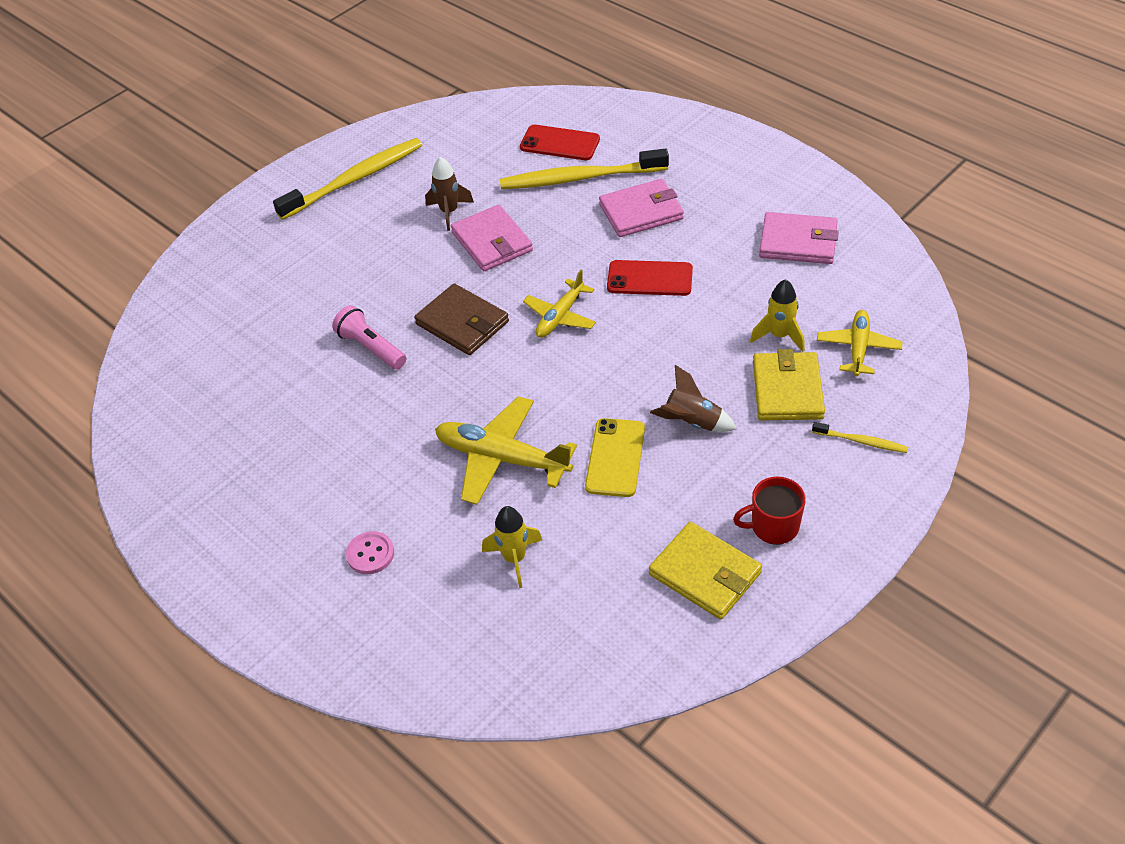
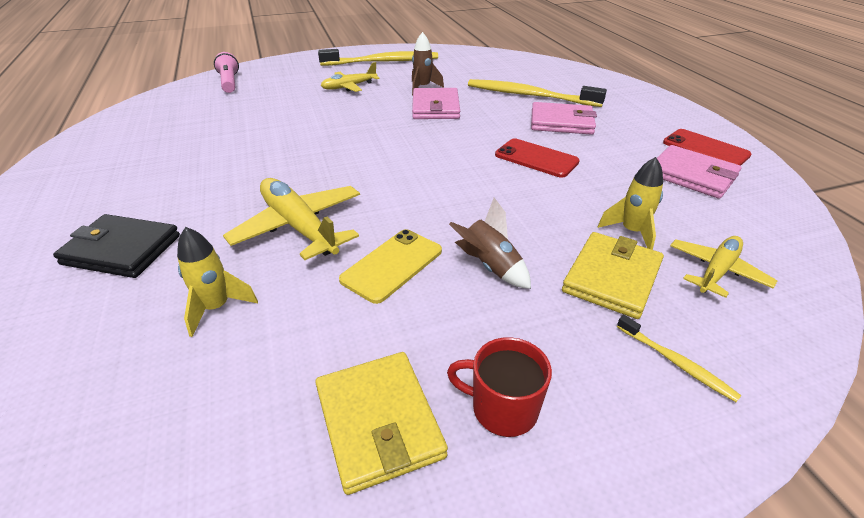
camera: 25 degrees right, 10 degrees down
pink flashlight [332,305,406,369] -> pink flashlight moved to [214,52,239,93]
pink button [346,531,394,574] -> black wallet [53,214,180,278]
brown wallet [414,283,509,355] -> none
red phone [520,125,600,160] -> red phone moved to [663,129,751,166]
yellow plane [523,270,596,338] -> yellow plane moved to [321,62,379,92]

